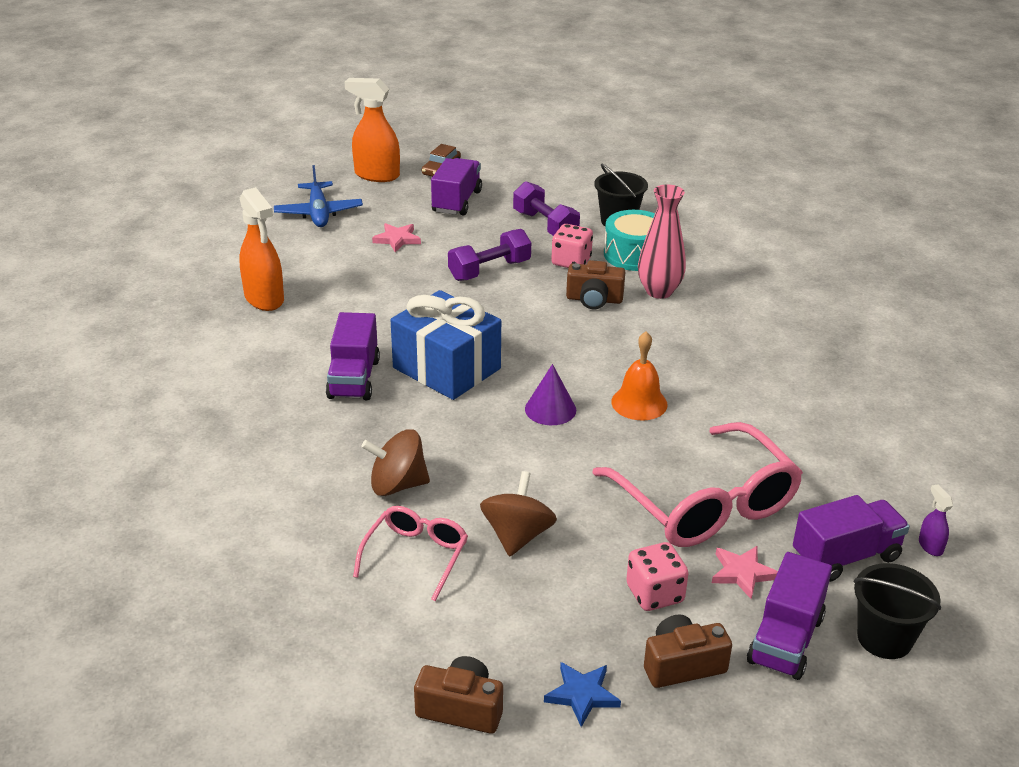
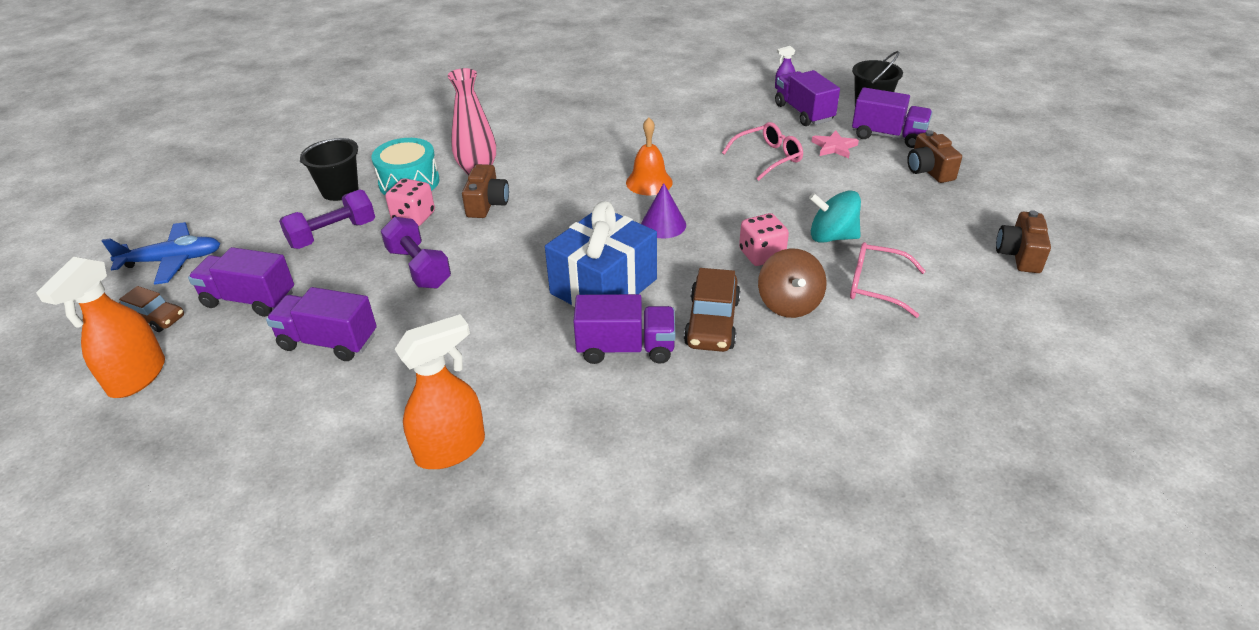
camera: 90 degrees left, 5 degrees up
blue plane [274,165,363,227] -> blue plane moved to [102,222,220,285]
pink star [372,223,421,252] -> purple truck [266,287,377,361]
brown spinning top [480,471,557,557] -> turquoise spinning top [809,190,861,243]
blue star [544,662,621,727] -> none
pink glasses [592,422,803,547] -> pink glasses [722,122,803,181], size x0.54
pink dice [626,542,689,611] -> pink dice moved to [739,213,789,266]
none -> brown car [684,268,741,352]

